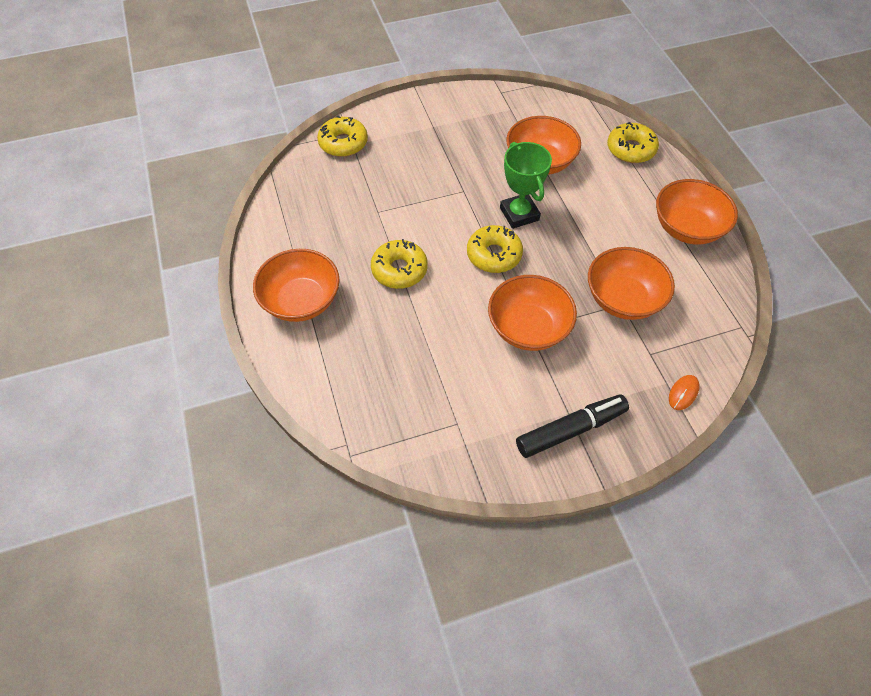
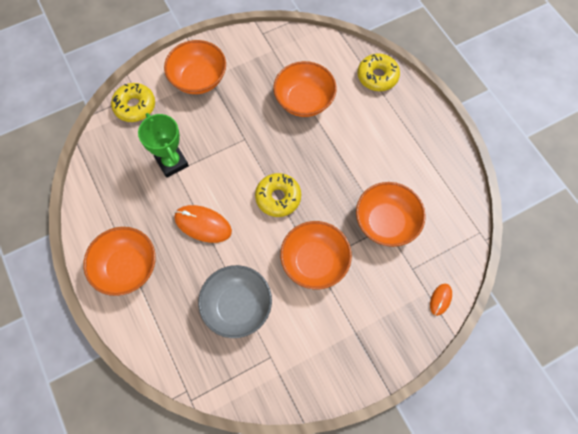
camera: 10 degrees left, 10 degrees up
yellow donut [371,239,428,289] -> orange mouse [174,205,232,243]
green trophy [500,142,552,229] -> green trophy moved to [138,113,189,178]
black marker [516,395,629,458] -> none
orange bowl [656,179,738,244] -> orange bowl moved to [164,40,226,94]
none -> grey bowl [198,265,272,338]

